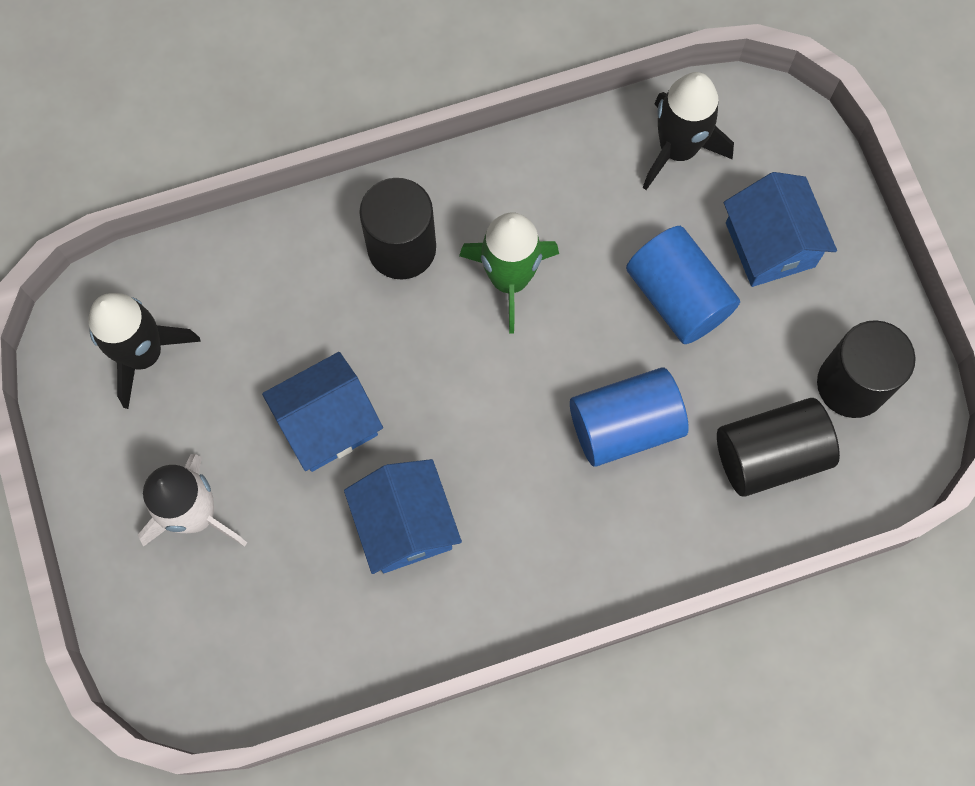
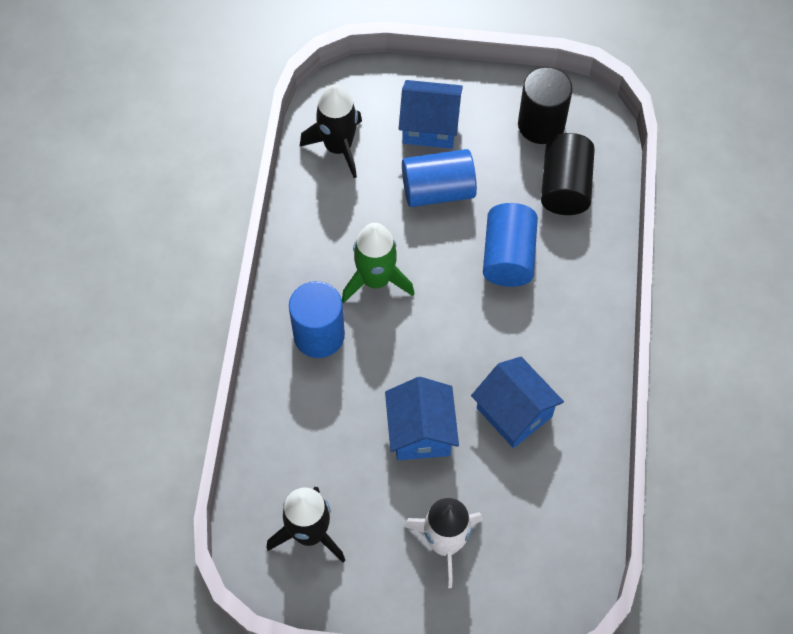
camera: 65 degrees left, 10 degrees down
blue house [344,459,462,574] -> blue house turned 45 degrees clockwise [471,357,564,448]
black cylinder [359,178,436,280] -> blue cylinder [289,281,345,358]

